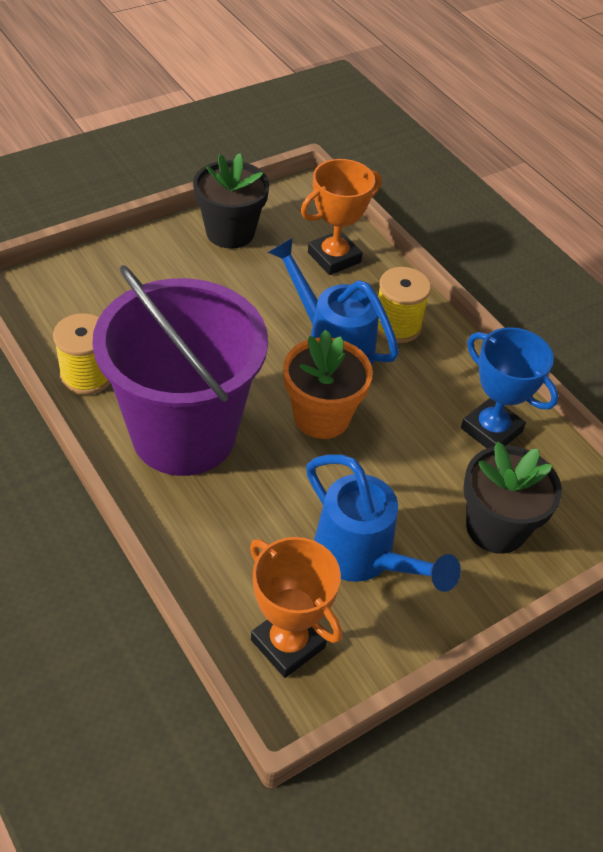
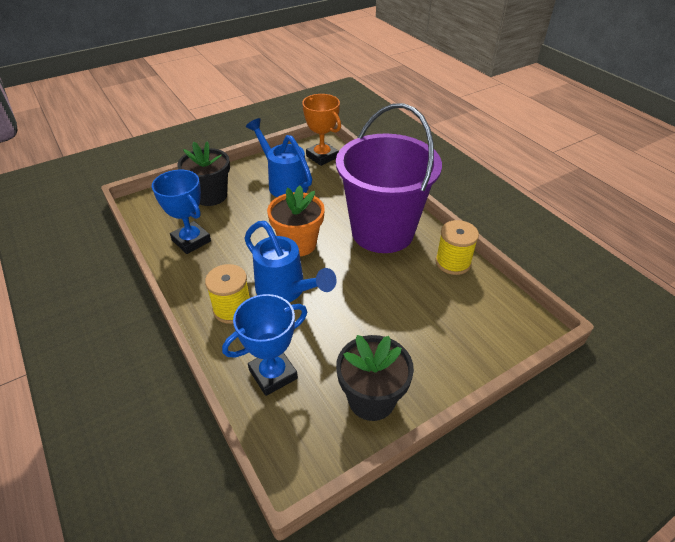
camera: 175 degrees left, 5 degrees down
orange trophy [301,159,382,275] -> blue trophy [222,294,307,396]

